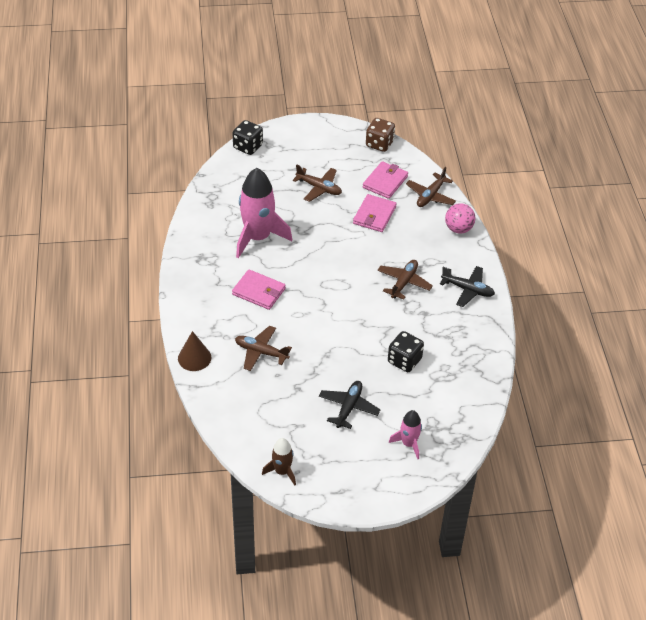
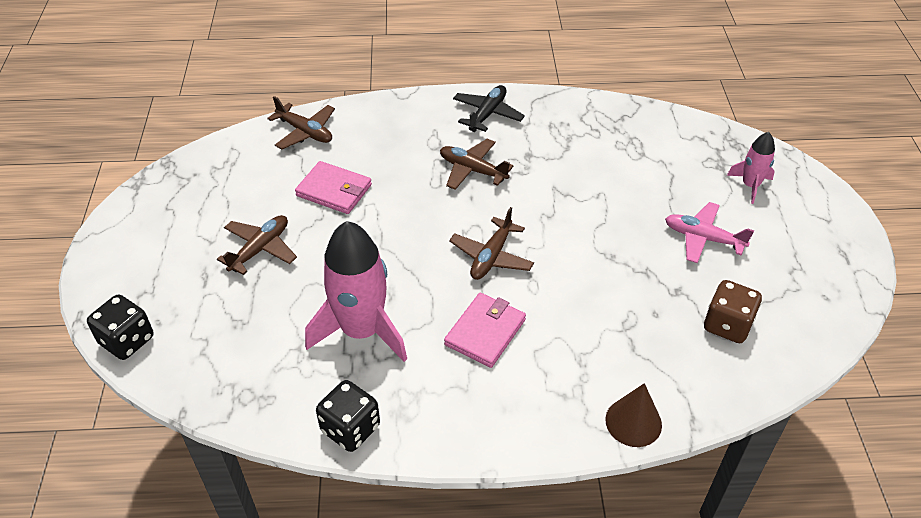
camera: 85 degrees left, 0 degrees up
brown plane [235,326,292,371] -> brown plane moved to [449,207,534,280]
brown rocket [262,438,296,485] -> none
black plane [319,381,381,429] -> pink plane [665,202,754,263]
pink wallet [363,161,408,199] -> none
brown dice [366,118,395,152] -> brown dice moved to [704,280,762,343]
black dice [388,331,424,372] -> black dice moved to [316,380,380,452]
pink ball [445,203,475,234] -> none

